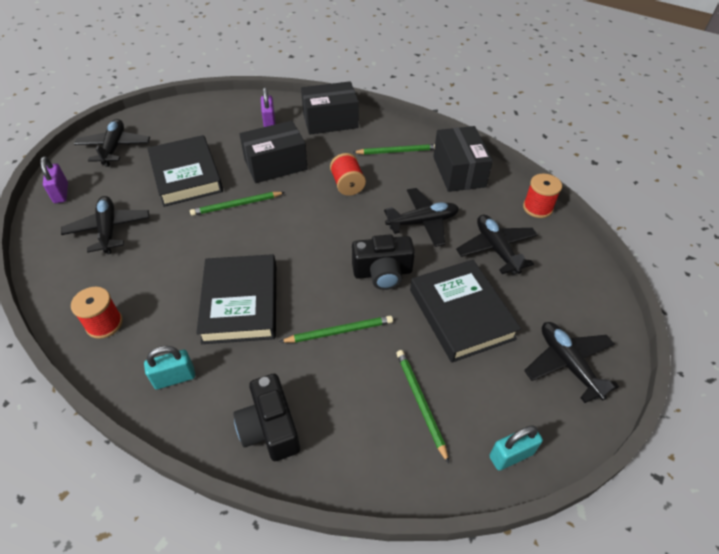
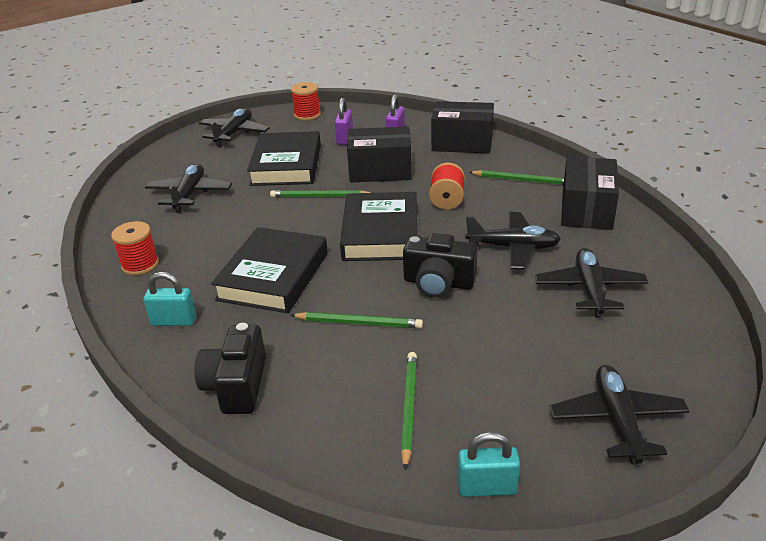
camera: 25 degrees right, 15 degrees down
purple padlock [40,157,68,203] -> purple padlock moved to [335,98,353,145]
black book [410,260,521,363] -> black book moved to [340,192,418,261]
red spool [523,174,562,218] -> red spool moved to [291,82,321,120]

